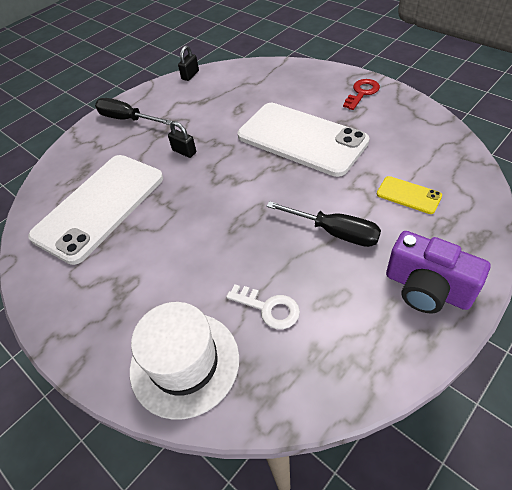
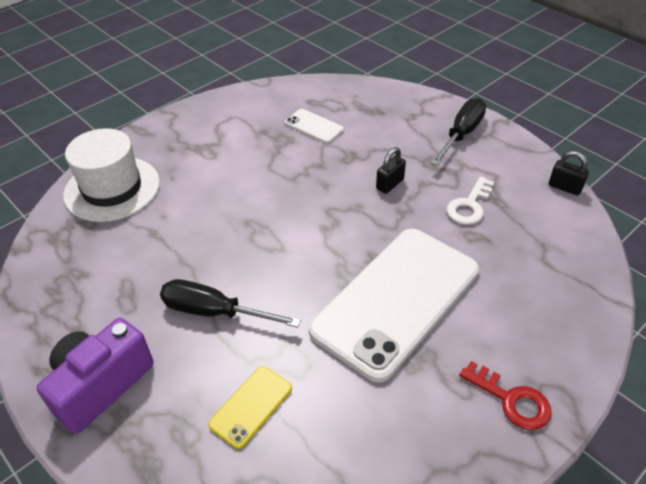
camera: 90 degrees right, 5 degrees down
white phone [28,155,163,265] -> white phone [285,109,344,143], size x0.42
white key [226,284,300,329] -> white key moved to [447,177,494,225]
black screwdriver [266,201,381,247] -> black screwdriver turned 75 degrees clockwise [160,279,301,328]

